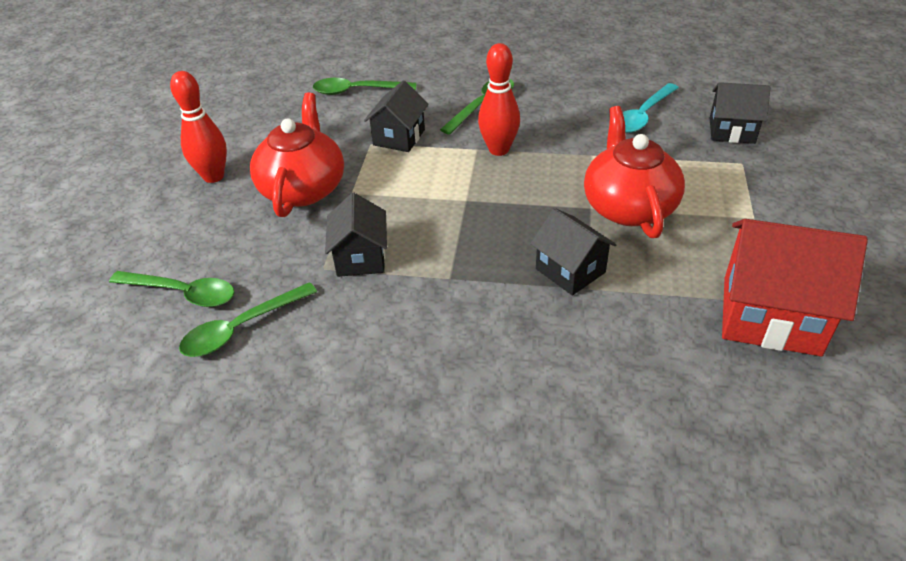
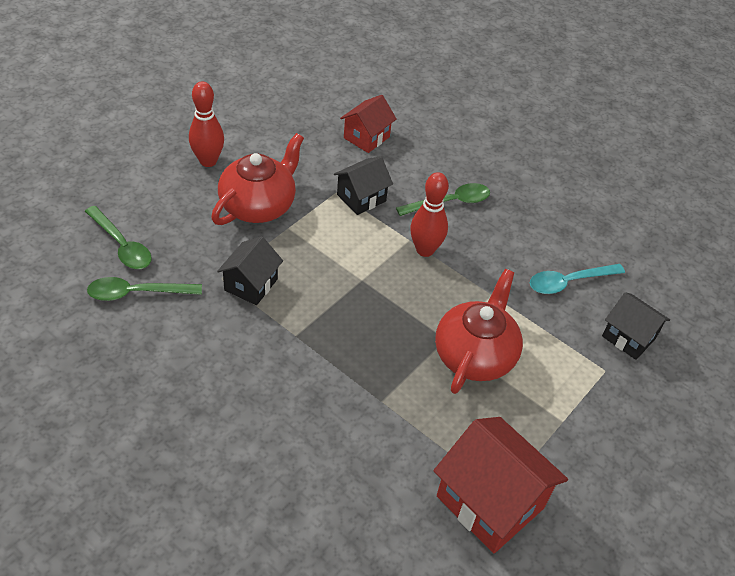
camera: 25 degrees right, 5 degrees up
green spoon [313,78,416,95] -> red house [340,95,397,153]
black house [530,208,617,296] -> none

